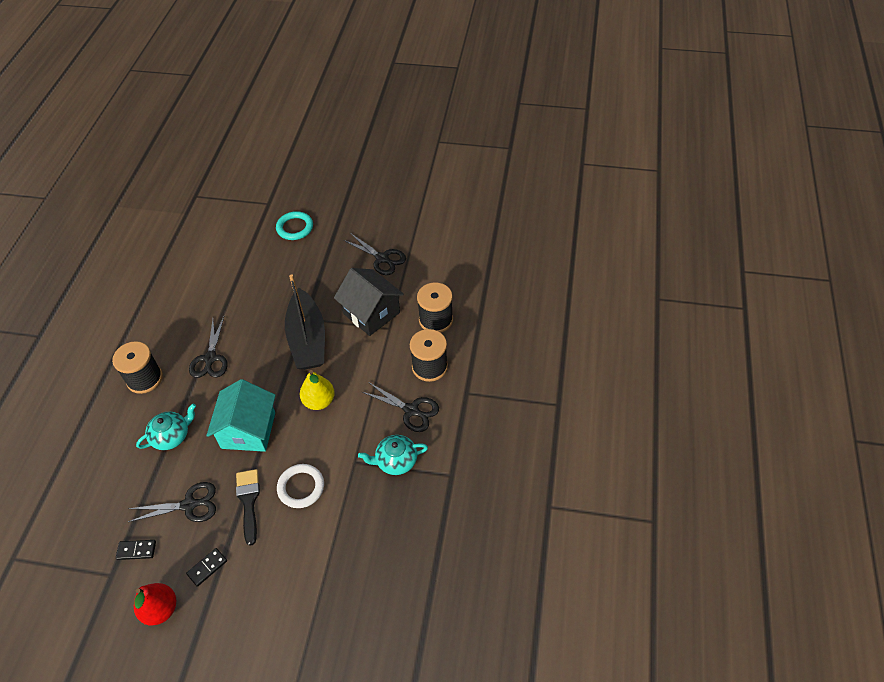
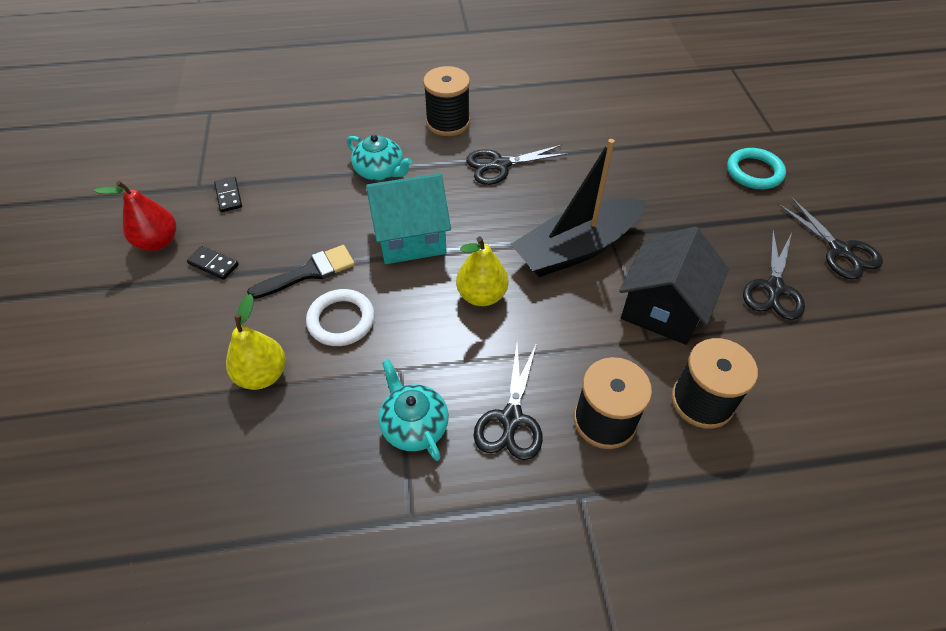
camera: 70 degrees right, 0 degrees up
black scissors [128,482,216,522] -> black scissors moved to [778,197,883,279]
none -> yellow pear [226,294,286,390]

